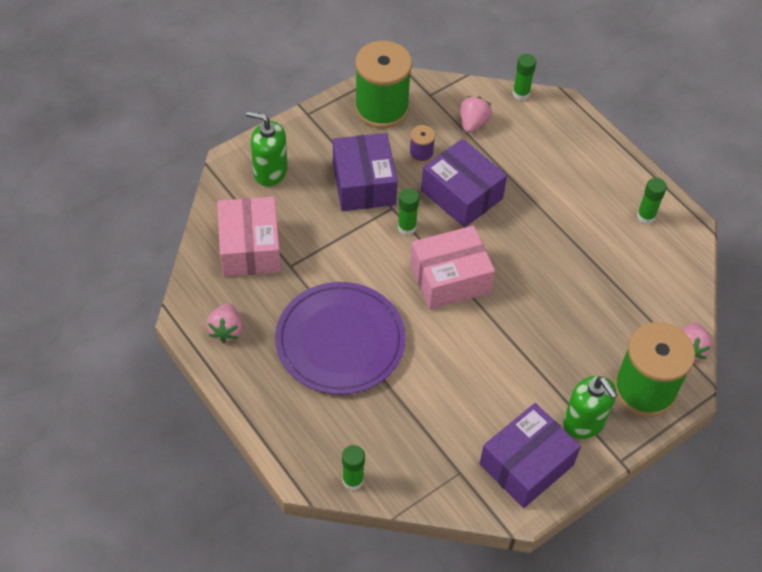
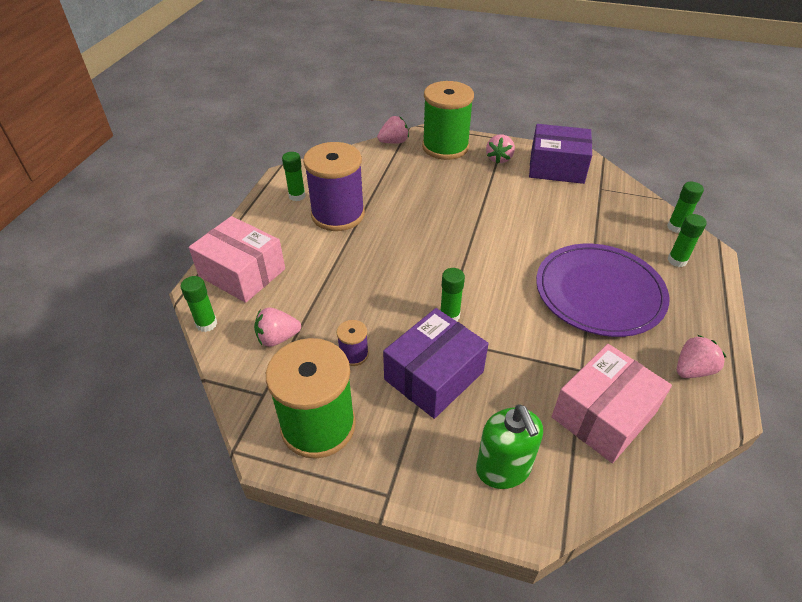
camera: 125 degrees left, 10 degrees down
pink box [410,226,495,310] -> pink box moved to [189,216,285,303]
purple box [421,139,507,228] -> none
green soap dispenser [563,376,617,439] -> pink strawberry [486,135,515,164]
none -> purple spool [303,142,365,231]
none -> green glue stick [668,214,707,267]

